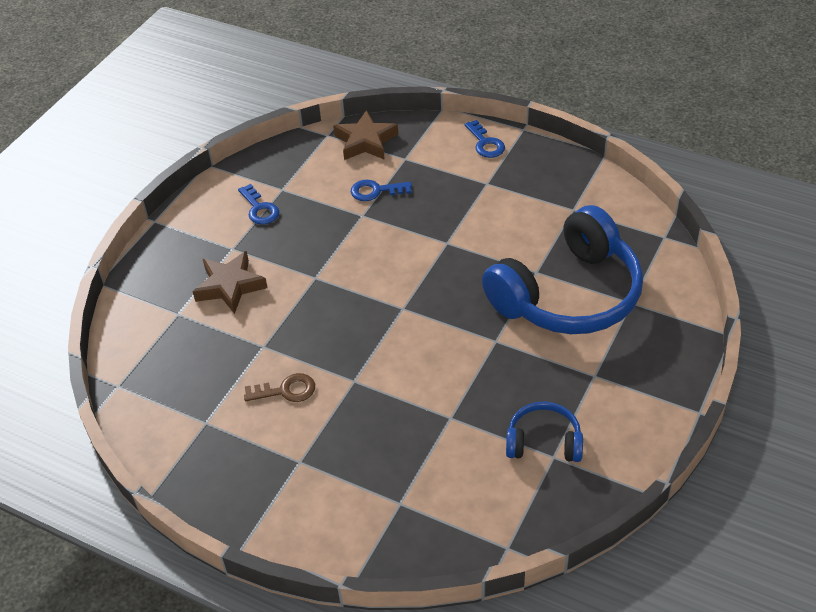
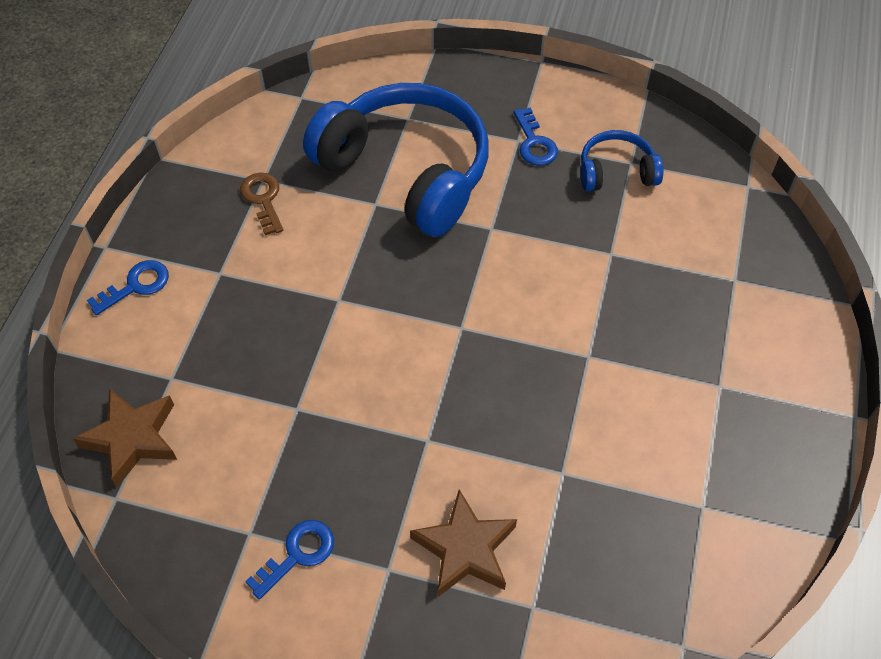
camera: 105 degrees left, 10 degrees up
brown key [244,373,315,402] -> brown key moved to [240,173,283,235]
blue key [351,179,412,201] -> blue key moved to [513,108,558,166]
blue headphones [506,402,583,462] -> blue headphones turned 90 degrees clockwise [580,130,663,191]

